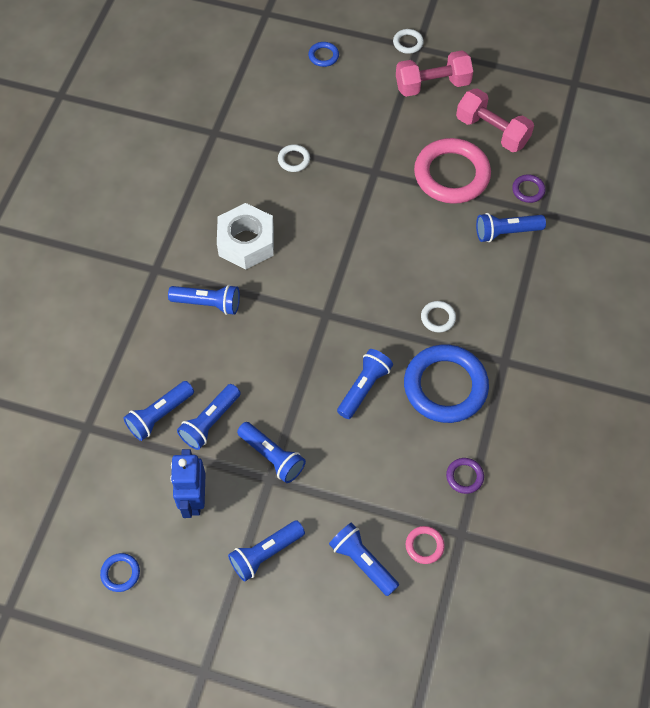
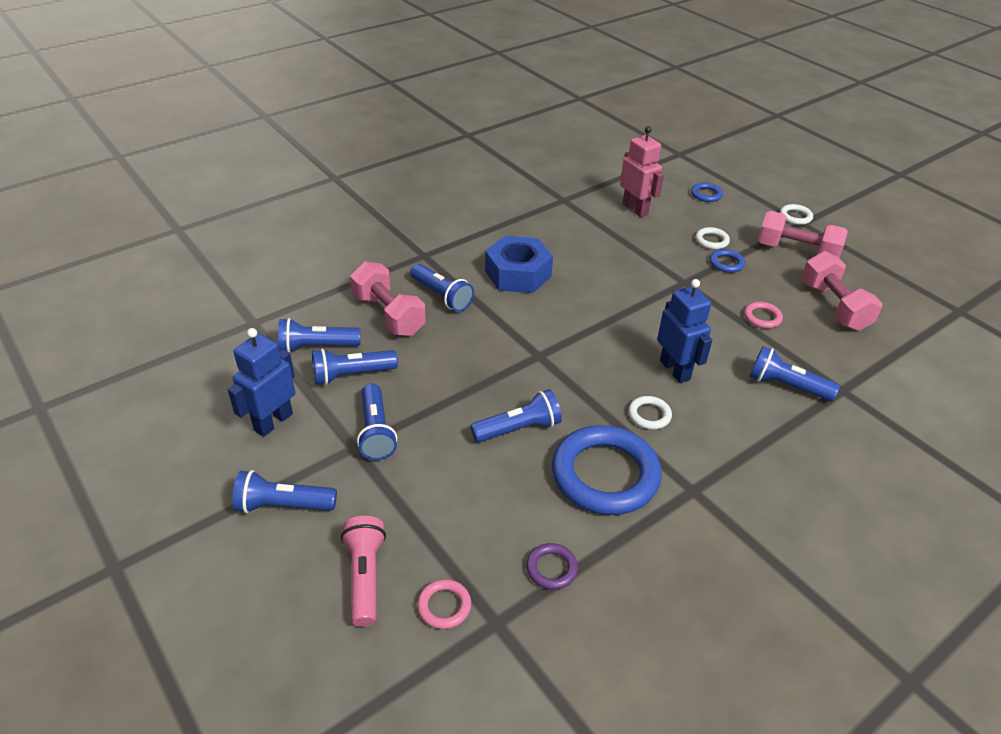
camera: 35 degrees right, 20 degrees down
blue ring [100,553,140,592] -> blue ring moved to [710,249,745,273]
white nut [217,203,274,269] -> blue nut [485,236,553,293]
white ring [278,144,310,172] -> white ring moved to [696,227,730,249]
blue flashlight [329,523,399,596] -> pink flashlight [341,516,386,627]
pink ring [414,138,491,204] -> pink ring [744,302,783,328], size x0.43
purple ring [512,174,545,203] -> none
none -> pink dumbbell [350,261,426,336]
none -> pink robot [620,126,664,217]
none -> blue robot [657,279,712,383]

